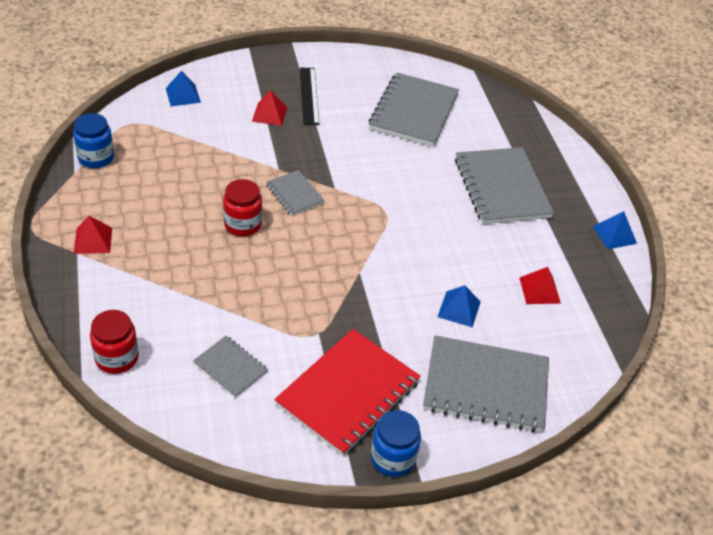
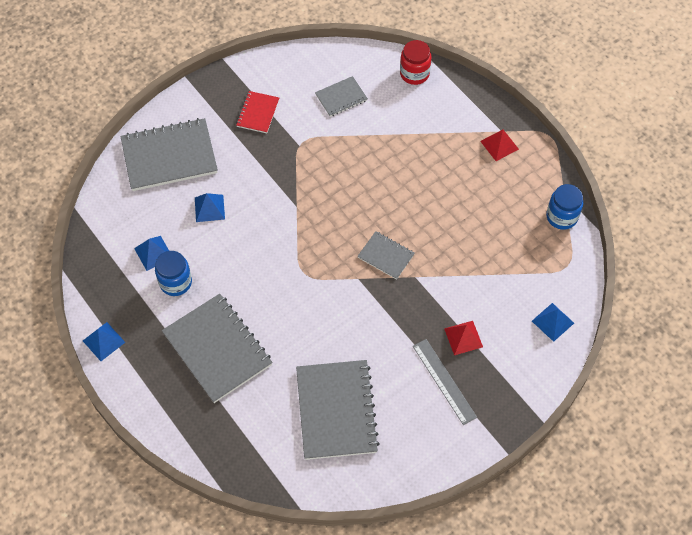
camera: 160 degrees right, 15 degrees up
grey notebook [193,336,268,398] -> grey notebook turned 45 degrees counterclockwise [315,76,368,117]
red jar [223,179,262,236] -> none
red notebook [274,329,421,456] -> red notebook [236,91,279,133], size x0.51
black ruler [300,68,320,125] -> grey ruler [413,339,477,425]
blue jar [371,410,421,477] -> blue jar moved to [155,251,192,296]
red pyramid [520,267,561,304] -> blue pyramid [134,236,169,271]

